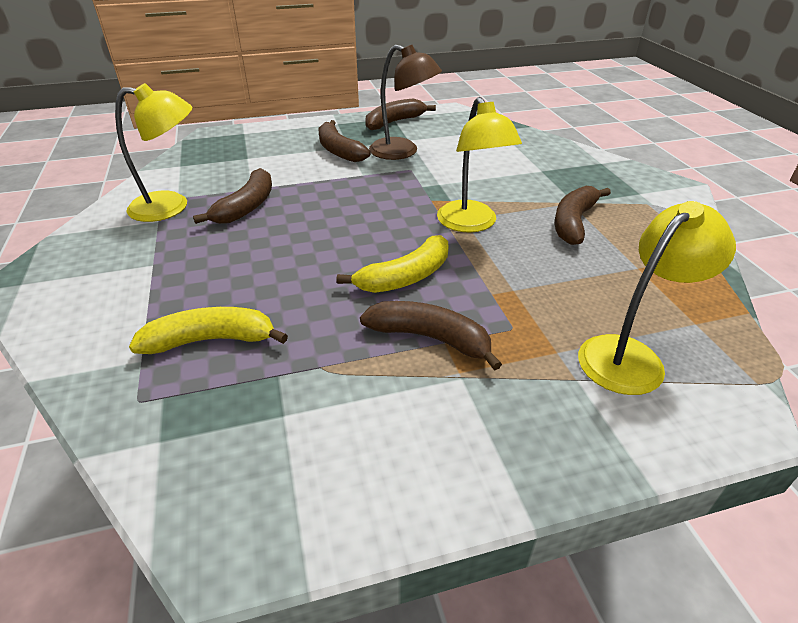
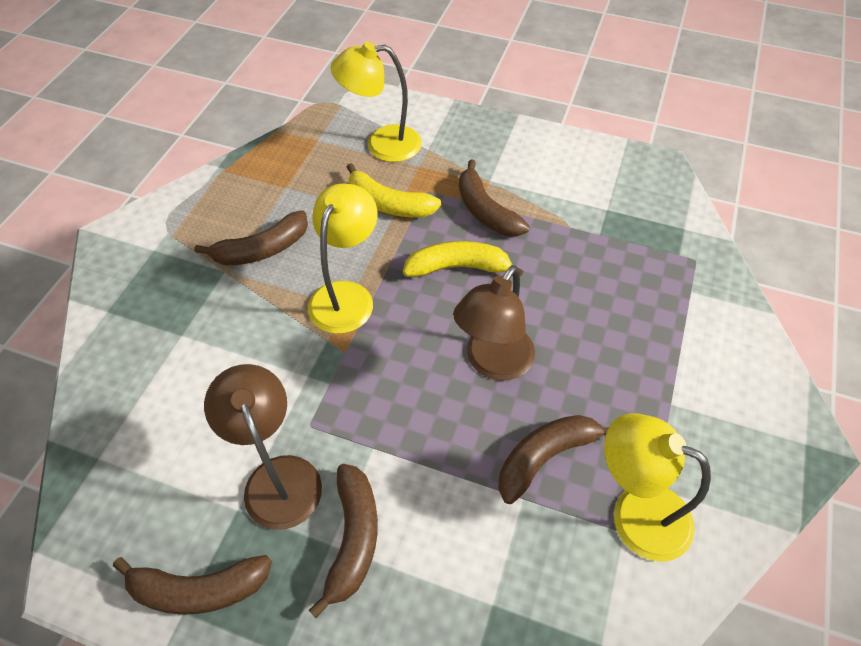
camera: 145 degrees left, 15 degrees up
yellow banana [129,307,288,354] -> yellow banana moved to [347,163,441,218]
none -> brown lamp [453,265,535,381]

